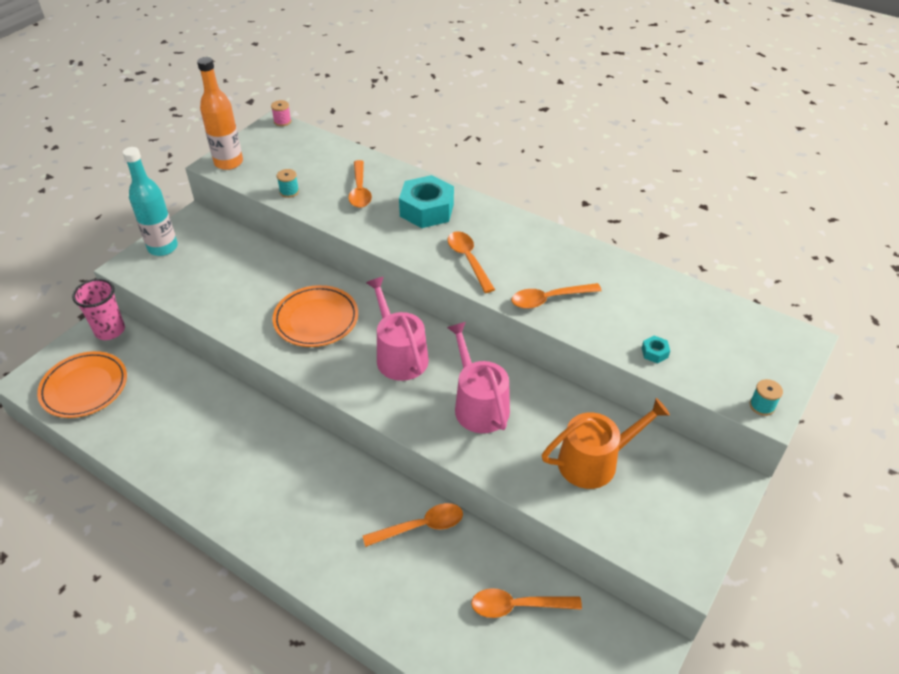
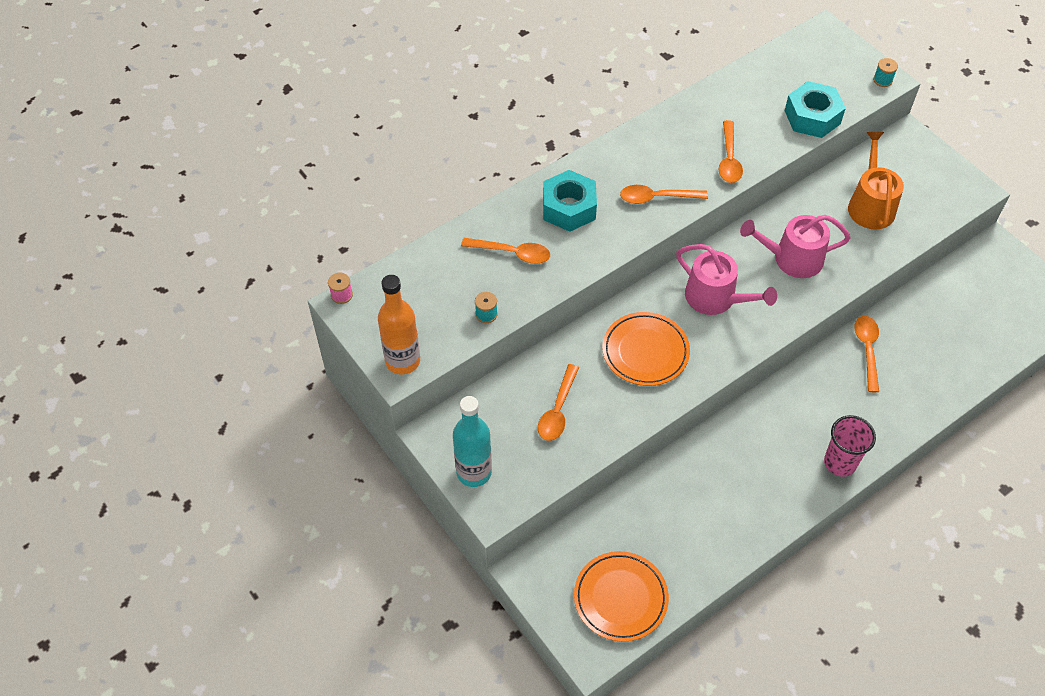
camera: 70 degrees left, 10 degrees up
pink cup [72,279,125,340] -> pink cup moved to [824,415,876,477]
pink watering can [366,277,429,381] -> pink watering can turned 135 degrees counterclockwise [676,244,777,315]
orange spoon [471,588,582,618] -> orange spoon moved to [538,364,579,441]
turquoise nut [642,336,670,363] -> turquoise nut [785,81,846,138], size x2.44

